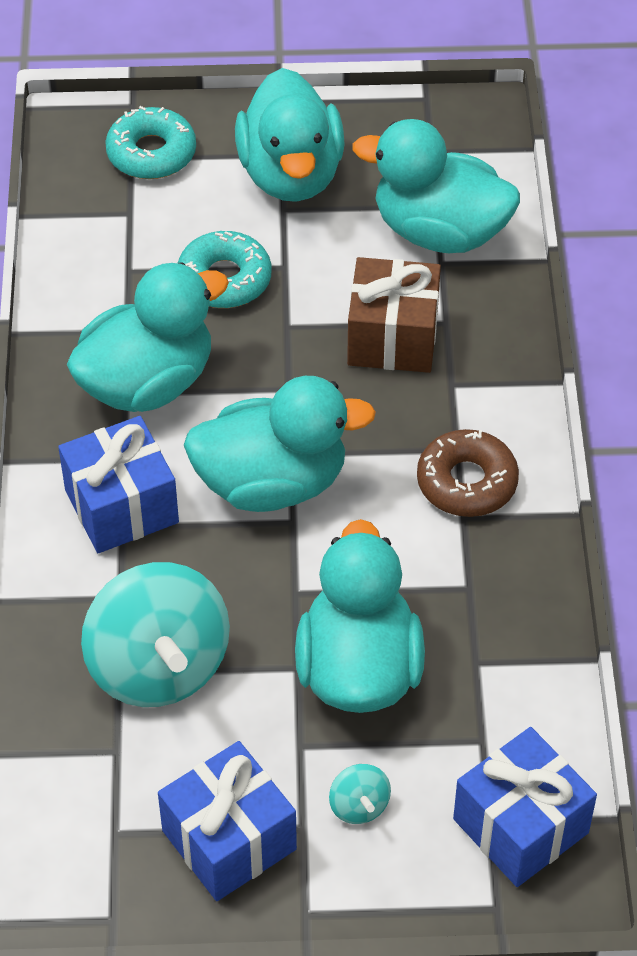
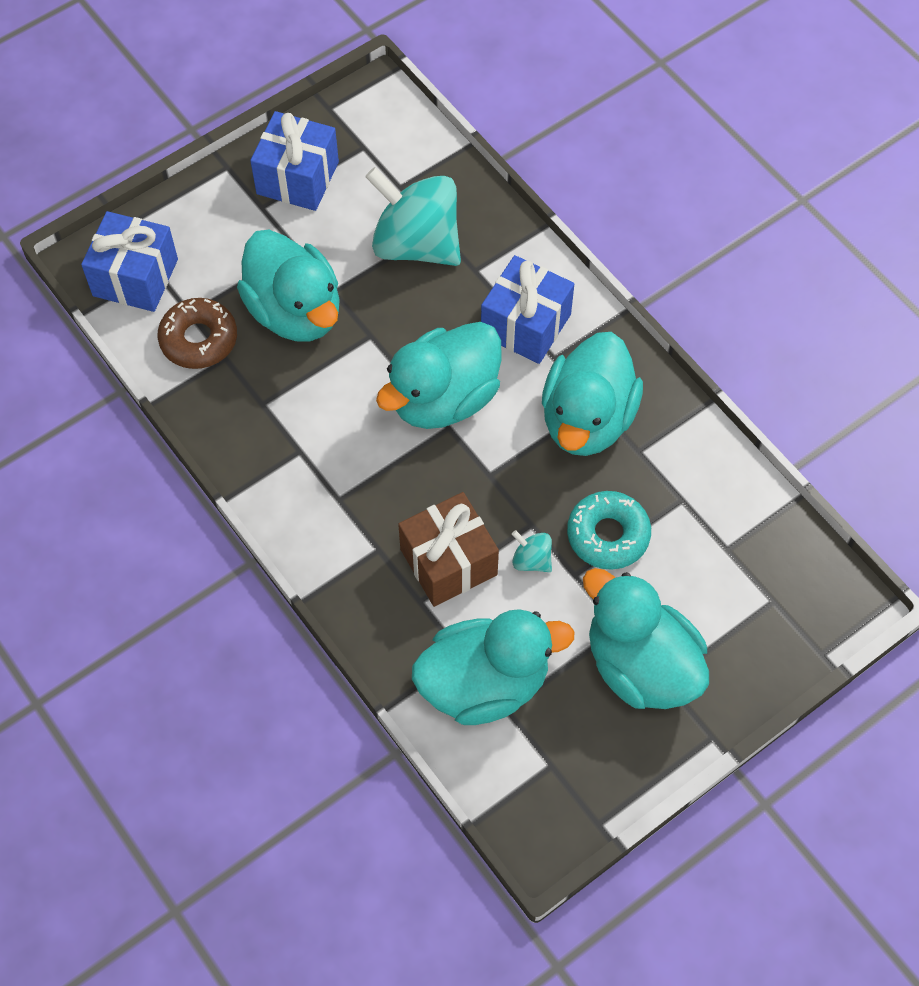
camera: 145 degrees right, 10 degrees up
turquoise donut [105,106,196,179] -> none
turquoise spinning top [329,764,391,824] -> turquoise spinning top moved to [512,530,552,572]
brown donut [417,429,519,517] -> brown donut moved to [158,298,237,369]

